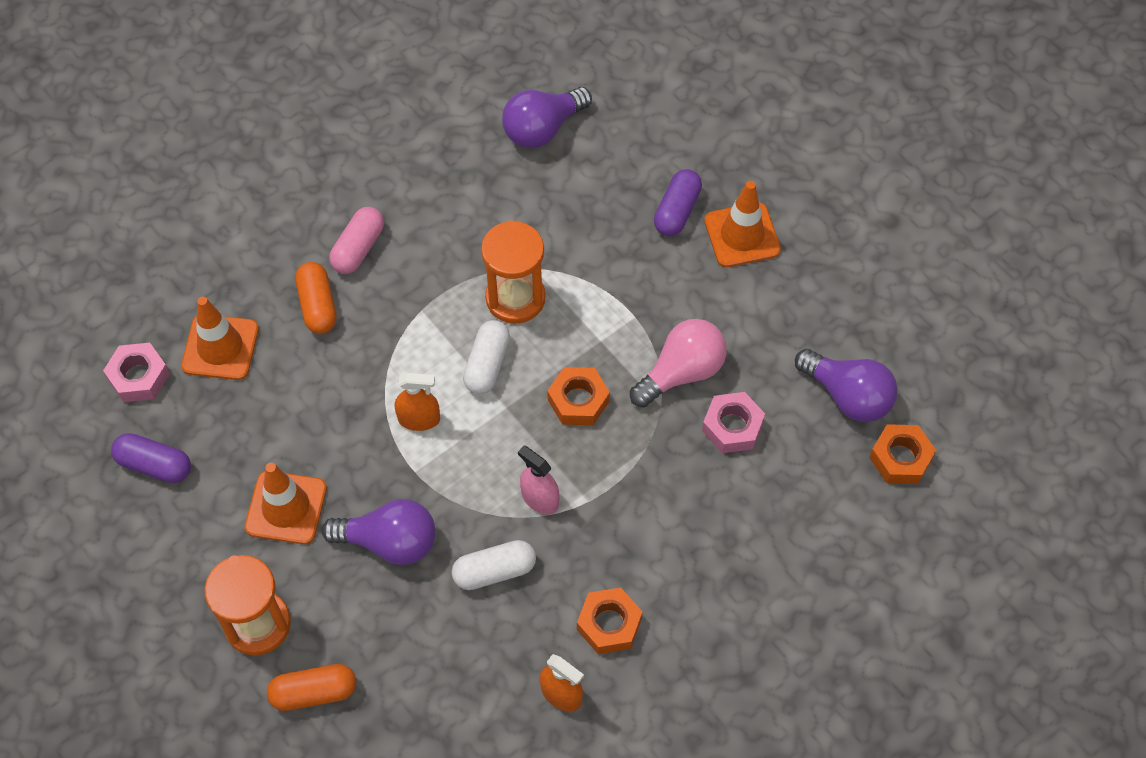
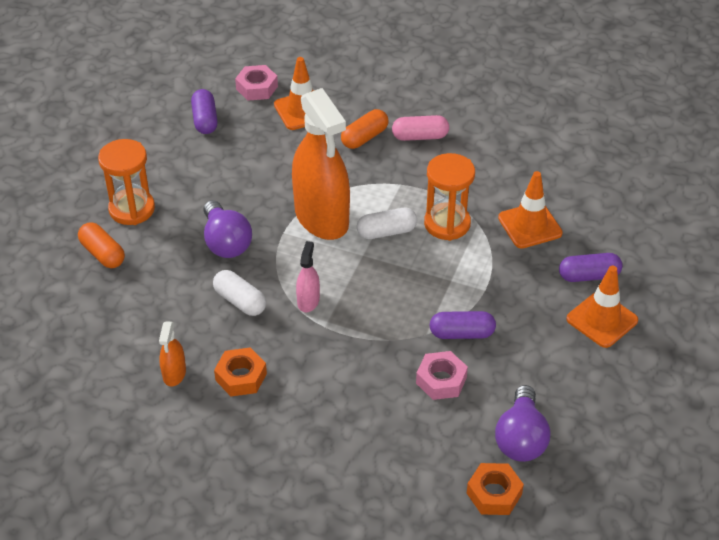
camera: 60 degrees right, 15 degrees down
orange traffic cone [245,463,327,544] -> orange traffic cone moved to [498,171,563,248]
orange spray bottle [395,373,440,431] -> orange spray bottle [292,88,350,240], size x2.34
purple light bulb [502,87,592,148] -> none
orange nut [547,367,610,425] -> none
pink light bulb [630,319,727,407] -> purple capsule [430,311,496,339]

